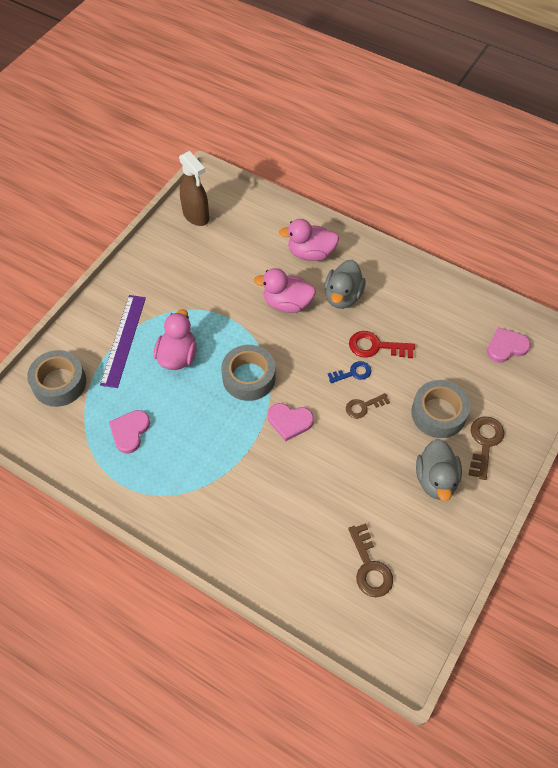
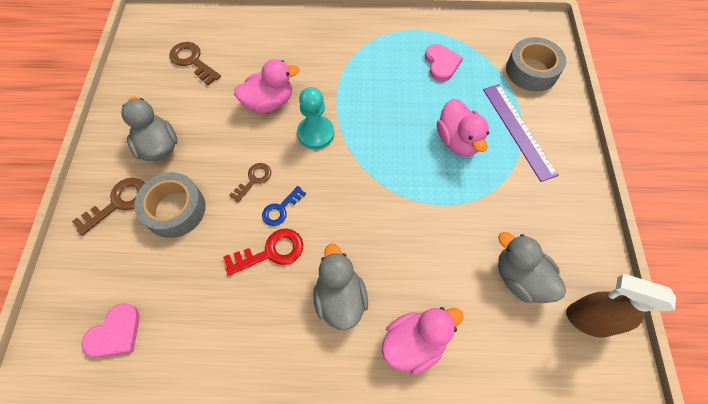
camera: 150 degrees right, 5 degrees up
grey tape [221,345,275,401] -> none
pink duck [254,268,316,313] -> pink duck moved to [234,59,299,113]
pink heart [268,403,314,442] -> turquoise pawn [297,87,334,149]
brown key [469,417,504,480] -> brown key turned 120 degrees counterclockwise [72,178,145,236]
none -> grey duck [498,232,566,303]

